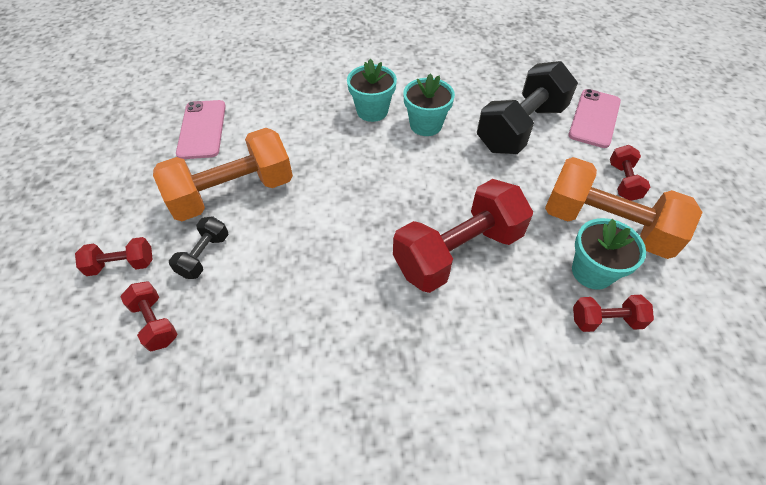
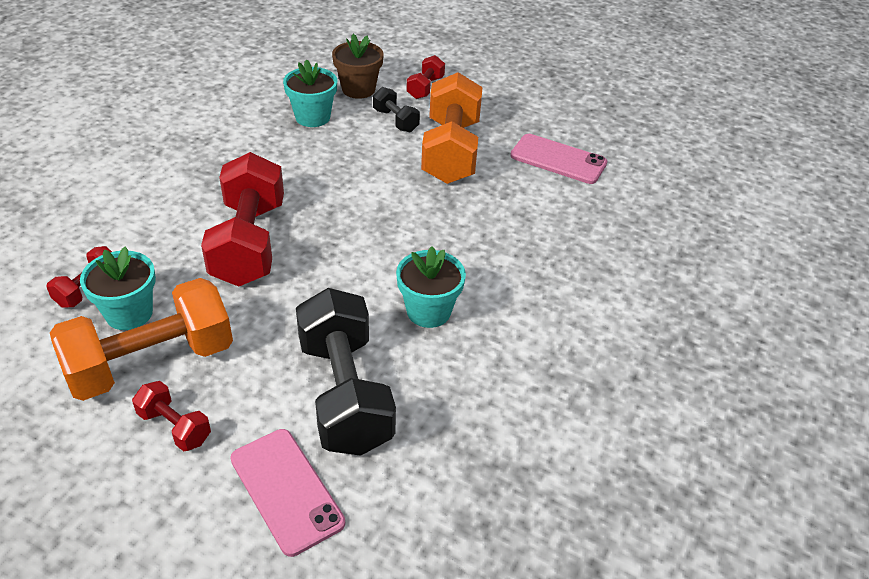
camera: 120 degrees right, 10 degrees down
red dumbbell [120,281,178,351] -> brown flower pot [332,34,384,99]
turquoise flower pot [347,59,397,122] -> turquoise flower pot moved to [283,59,338,127]

